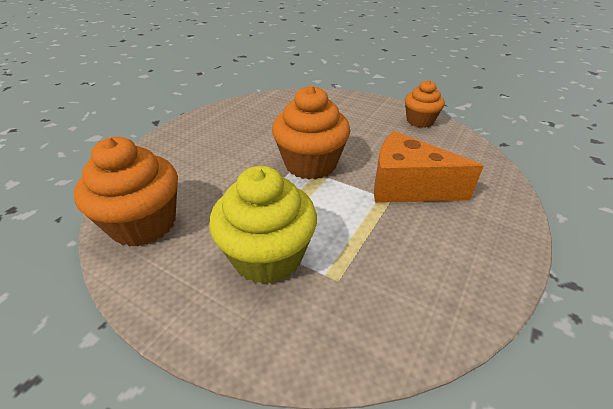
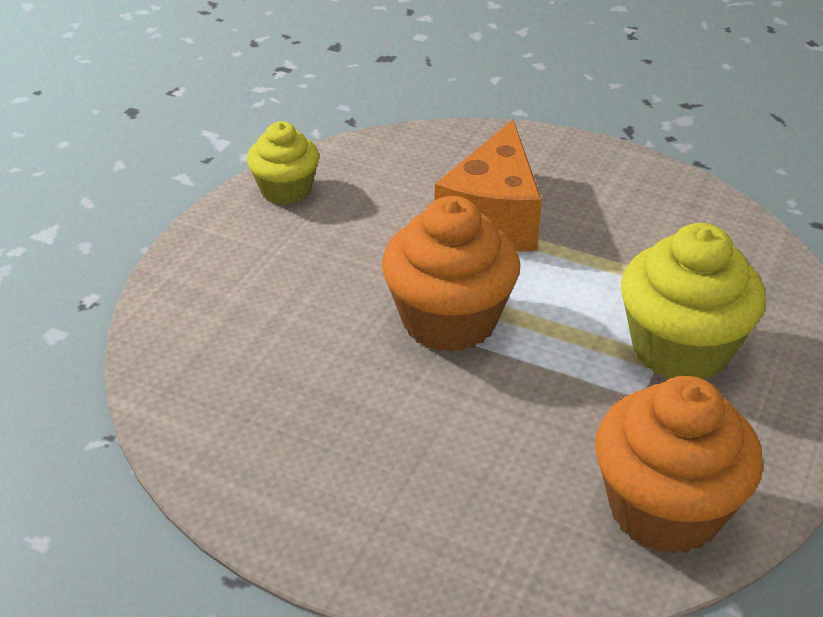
camera: 95 degrees left, 0 degrees up
orange cupcake [405,80,445,128] -> yellow cupcake [247,121,319,205]

